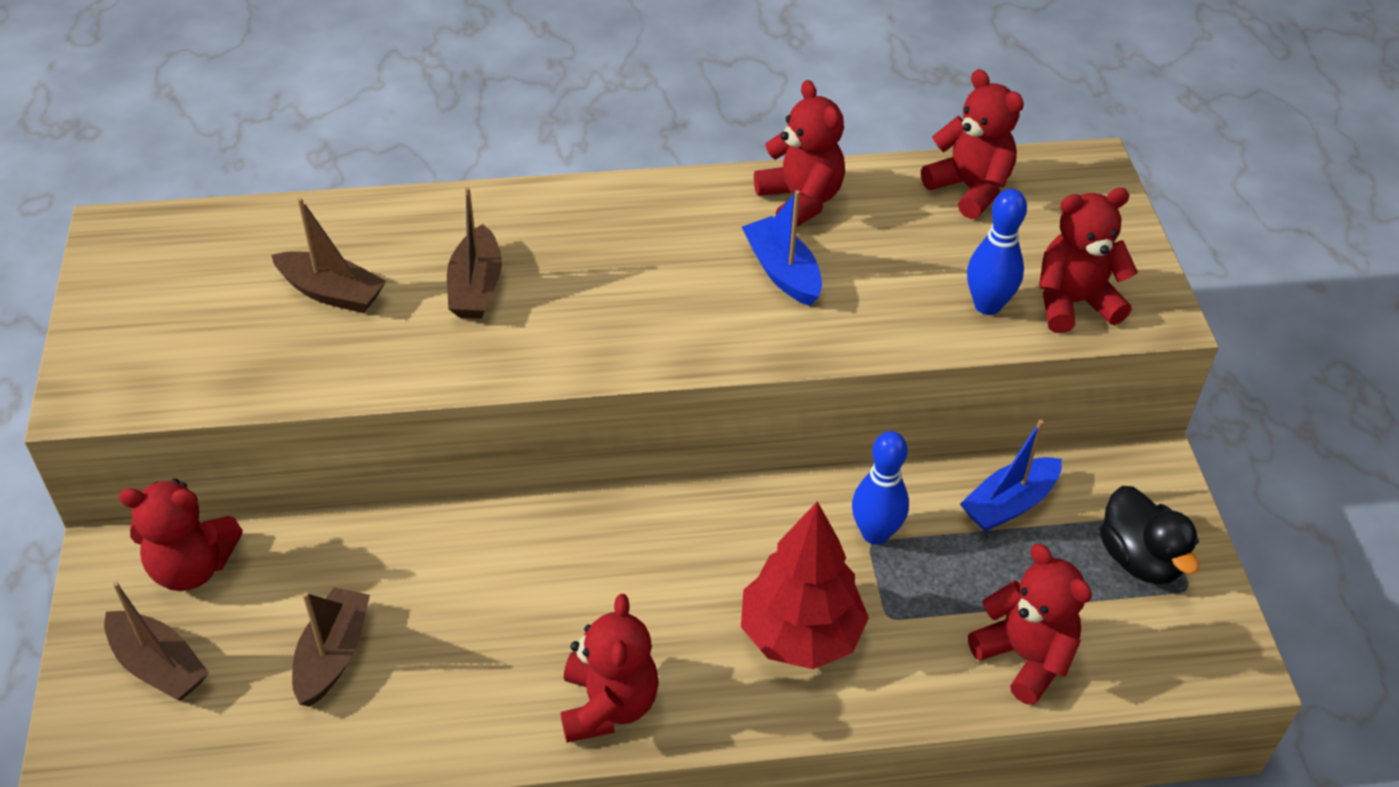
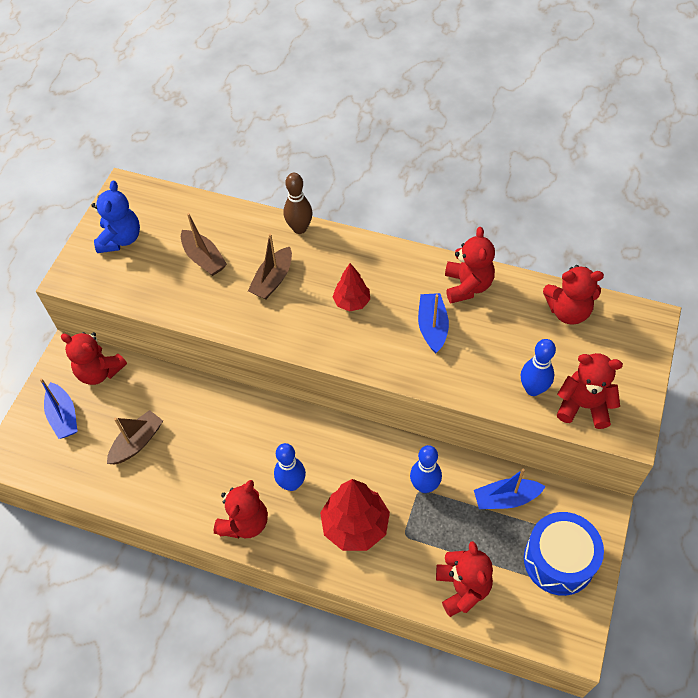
camera: 30 degrees right, 10 degrees up
brown boat [104,581,209,701] -> blue boat [40,378,77,439]
red teddy bear [921,69,1024,219] -> red teddy bear turned 105 degrees clockwise [543,265,604,325]
black duck [1100,486,1199,585] -> blue drum [524,512,604,596]
none -> blue teddy bear [92,181,140,253]
none -> blue bowling pin [274,443,306,491]
none -> brown bowling pin [284,173,313,234]
none -> red tree [333,263,370,312]

